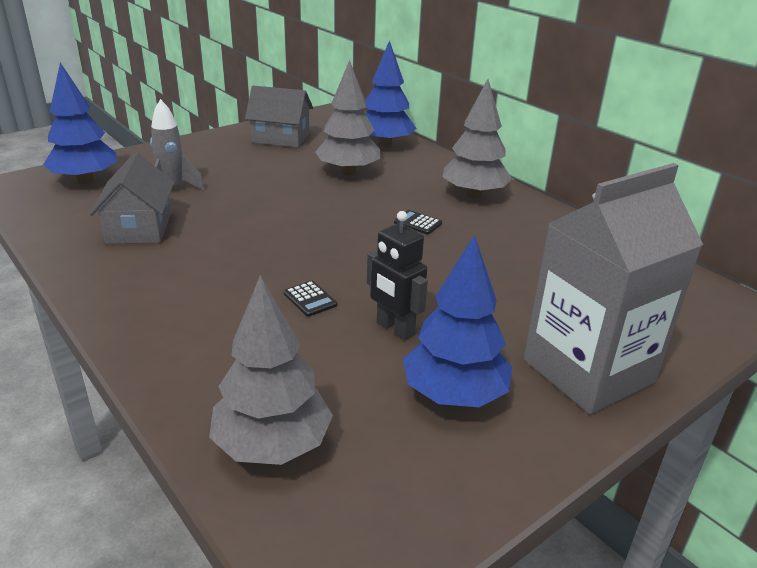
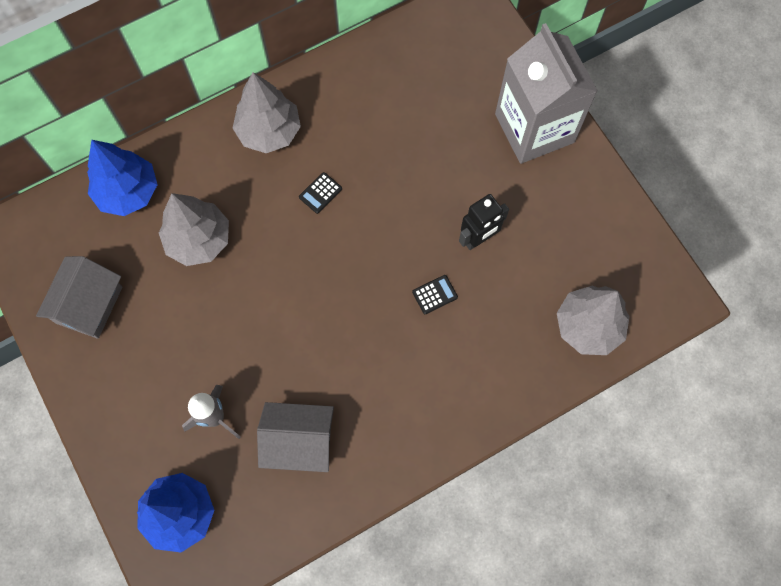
camera: 80 degrees left, 40 degrees up
blue tree [403,235,512,407] -> none

